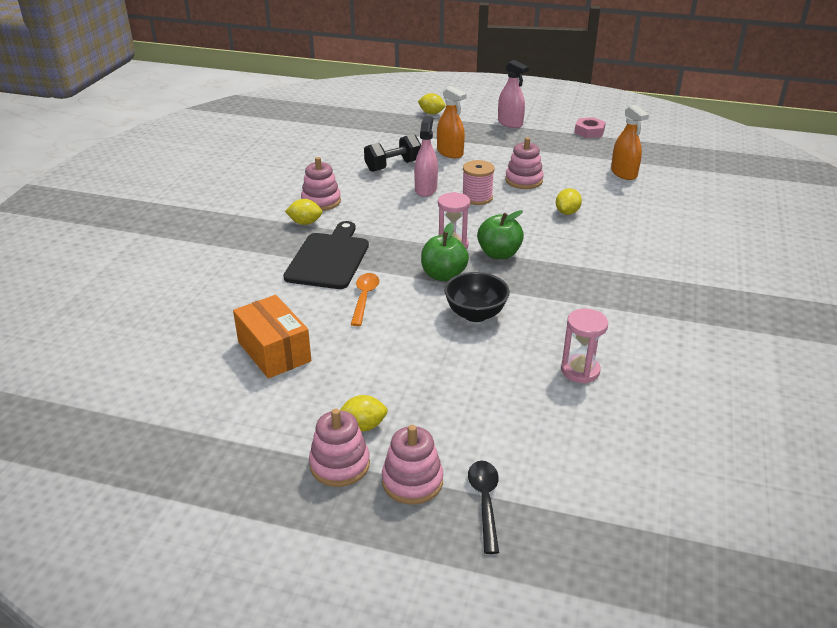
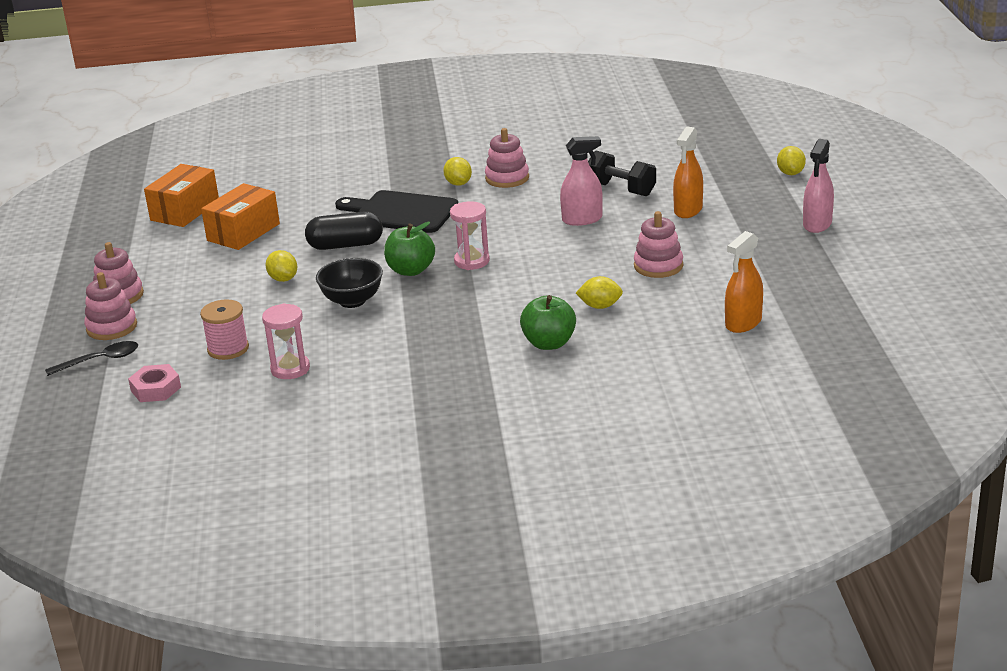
camera: 70 degrees right, 5 degrees down
black cutting board [283,221,369,289] -> black cutting board turned 150 degrees counterclockwise [335,190,458,233]
yellow lemon [340,395,388,432] -> yellow lemon moved to [266,250,297,282]
orange spoon [351,273,379,326] -> black capsule [305,211,383,250]
pink spool [462,160,495,205] -> pink spool moved to [200,299,249,360]
green apple [477,210,524,259] -> green apple moved to [520,295,576,350]
pink nut [575,117,606,138] -> pink nut moved to [128,364,181,402]
none -> orange box [144,164,219,227]

